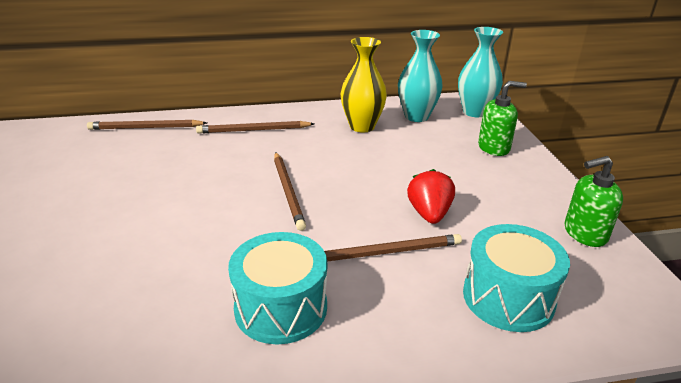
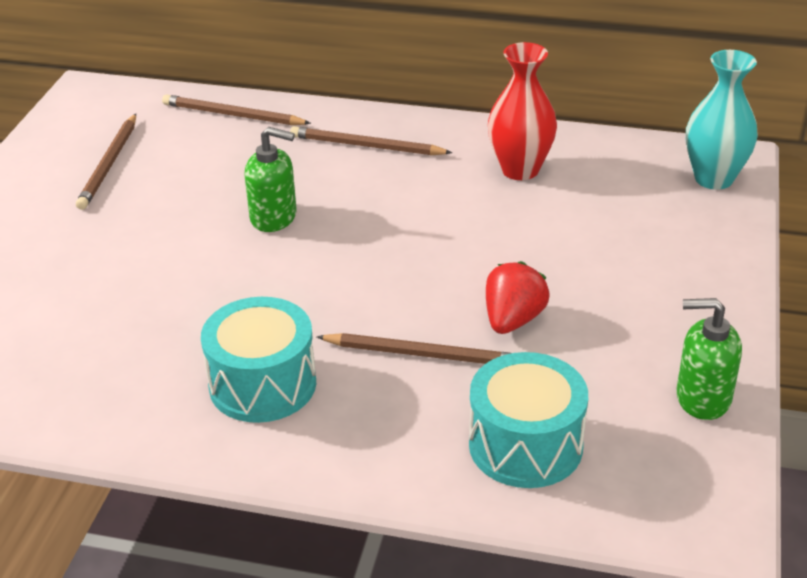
camera: 25 degrees right, 5 degrees up
brown pencil [274,152,306,231] -> brown pencil moved to [76,114,136,210]
yellow vase [340,37,387,133] -> red vase [488,42,557,180]
turquoise vase [398,30,443,122] -> none
green soap dispenser [478,81,527,156] -> green soap dispenser moved to [244,127,297,232]

